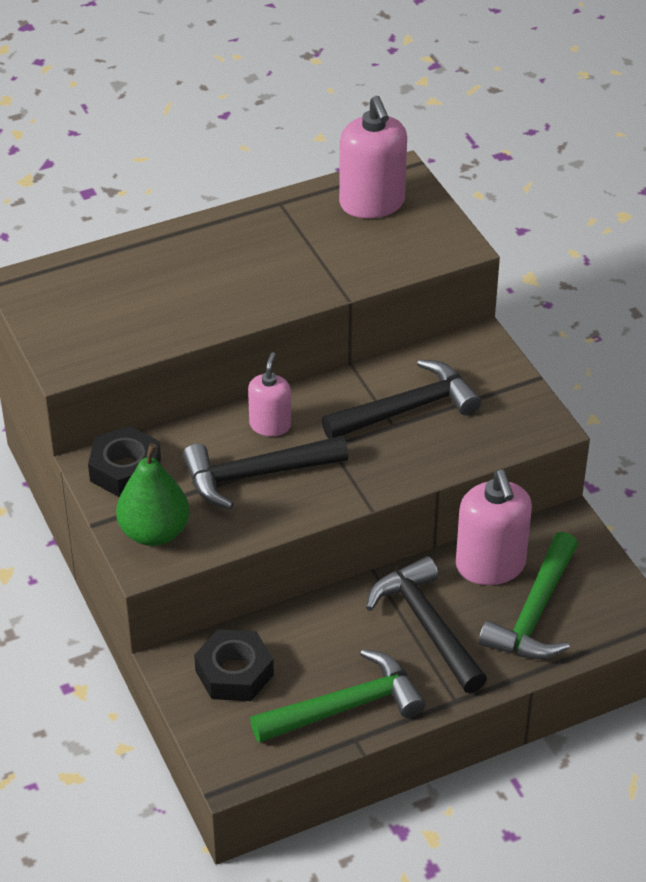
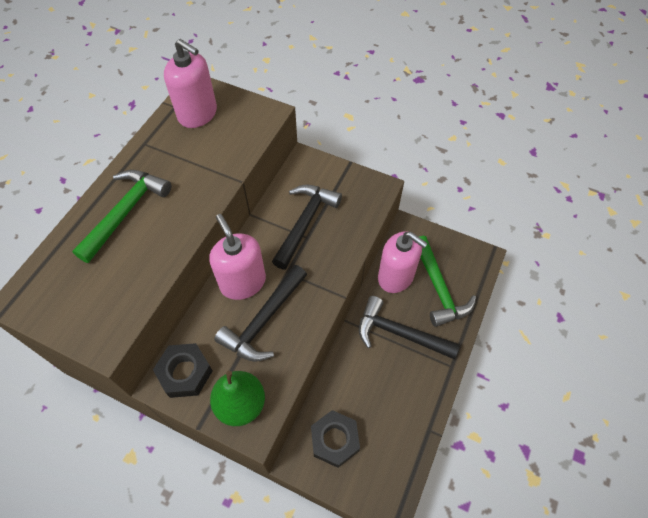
camera: 40 degrees left, 15 degrees up
pink soap dispenser [248,352,291,436] -> pink soap dispenser [209,214,266,300], size x1.67
green hammer [250,649,425,743] -> green hammer moved to [72,170,171,263]

